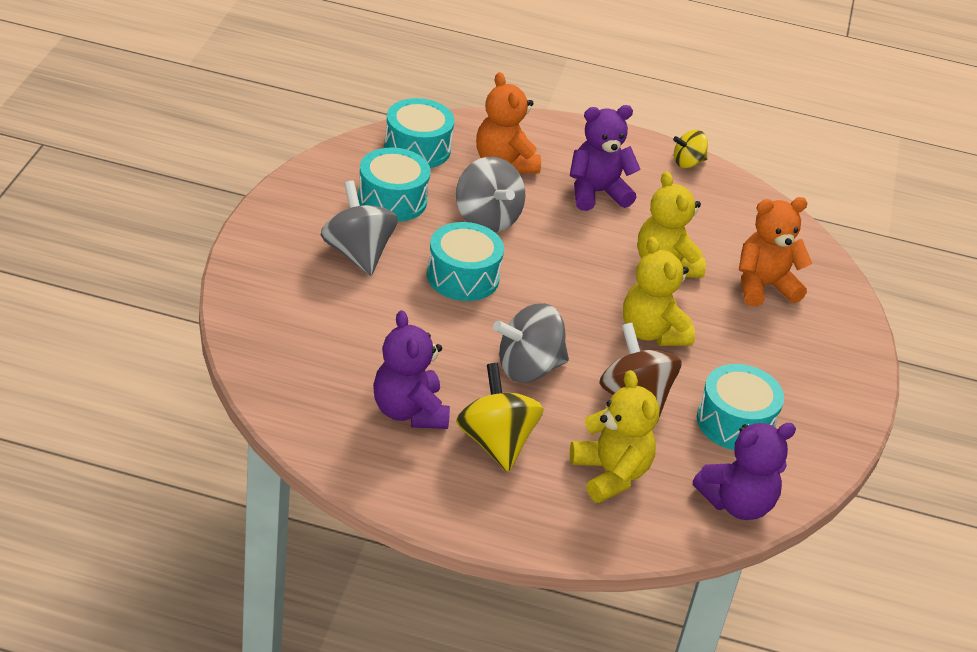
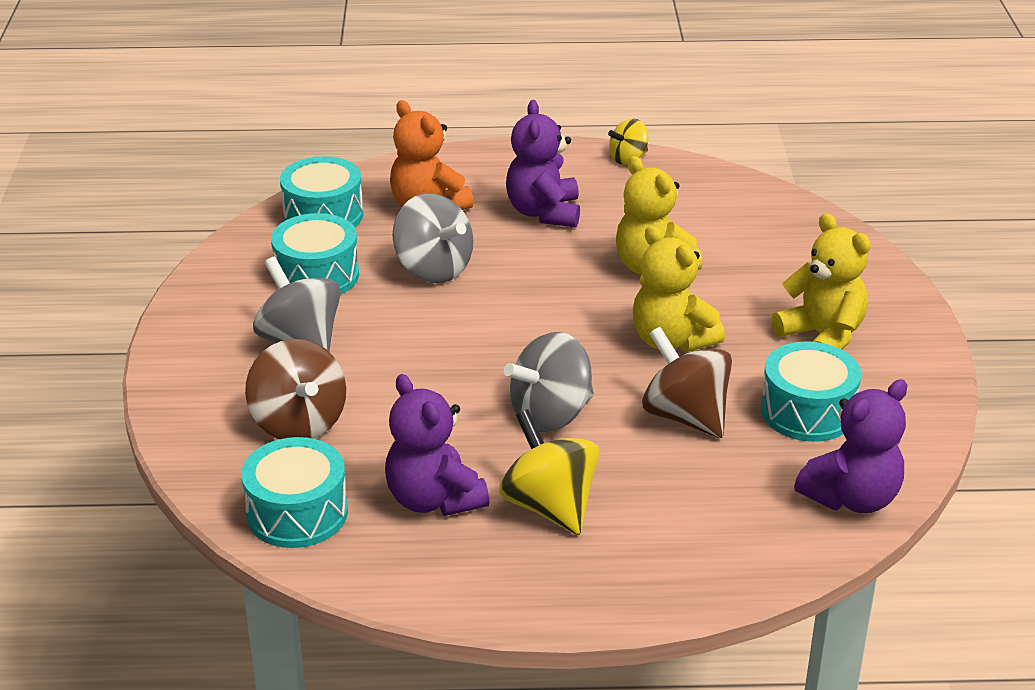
camera: 10 degrees left, 5 degrees down
turquoise drum [427,222,504,301] -> turquoise drum moved to [241,437,348,548]
purple teddy bear [570,105,641,211] -> purple teddy bear turned 60 degrees counterclockwise [506,100,580,227]
yellow teddy bear [570,370,659,503] -> yellow teddy bear moved to [771,213,871,350]
orange teddy bear [739,197,812,307] -> none
none -> brown spinning top [245,339,346,439]

